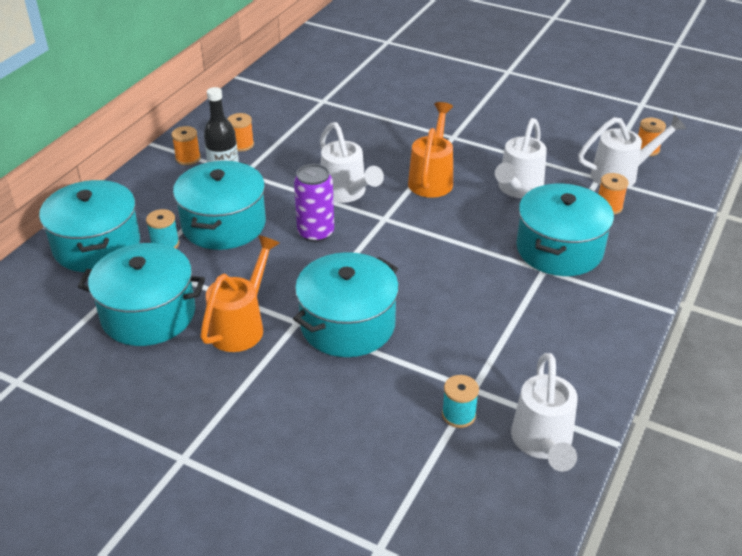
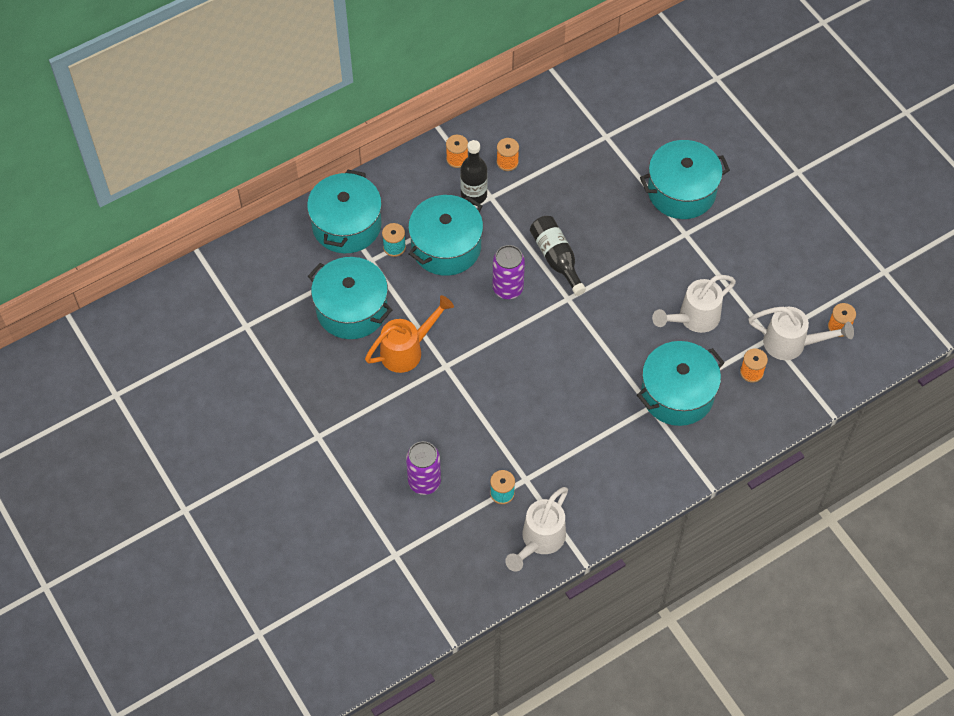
camera: 30 degrees right, 20 degrees up
turquoise pot [293,252,399,357] -> turquoise pot moved to [640,140,730,219]
white watering can [320,122,384,203] -> black bottle [530,216,586,296]
orange watering can [408,102,453,198] -> none
none -> purple can [406,441,441,495]

